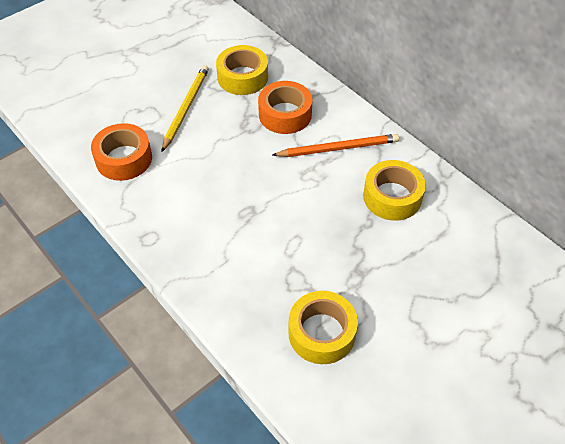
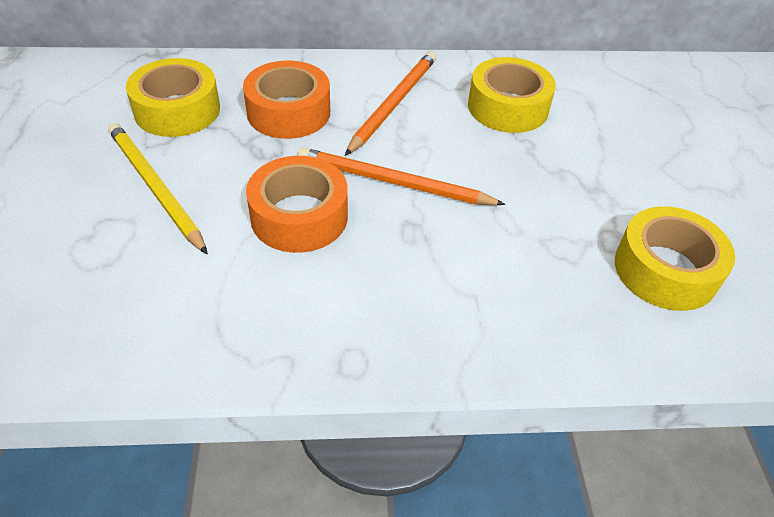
camera: 55 degrees left, 5 degrees down
orange tape [91,123,152,181] -> orange tape moved to [246,156,348,253]
none -> orange pencil [298,147,505,205]

